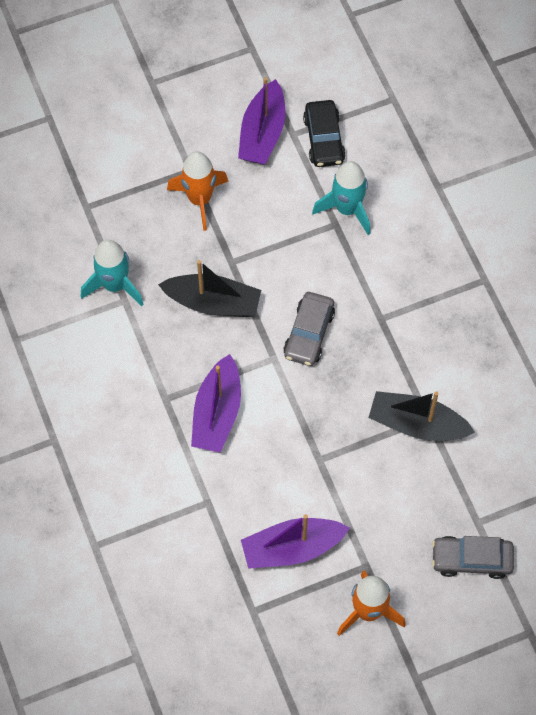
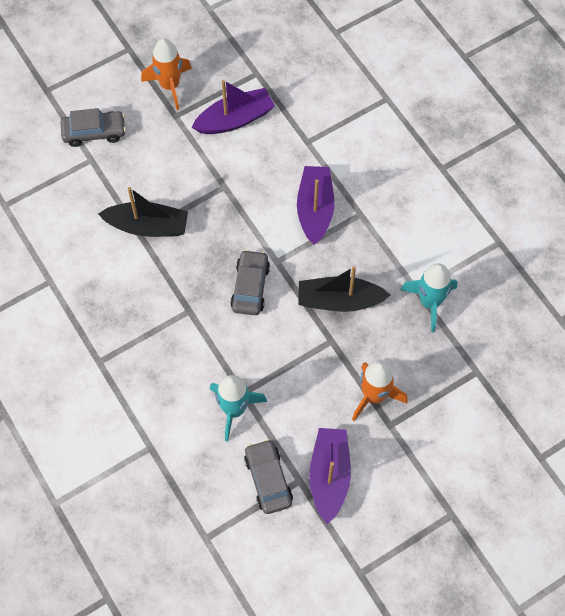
camera: 170 degrees right, 0 degrees up
black car [303,100,346,167] -> grey car [244,439,293,514]

